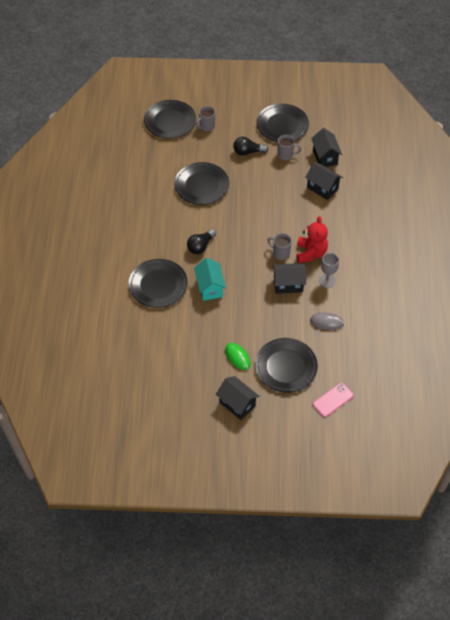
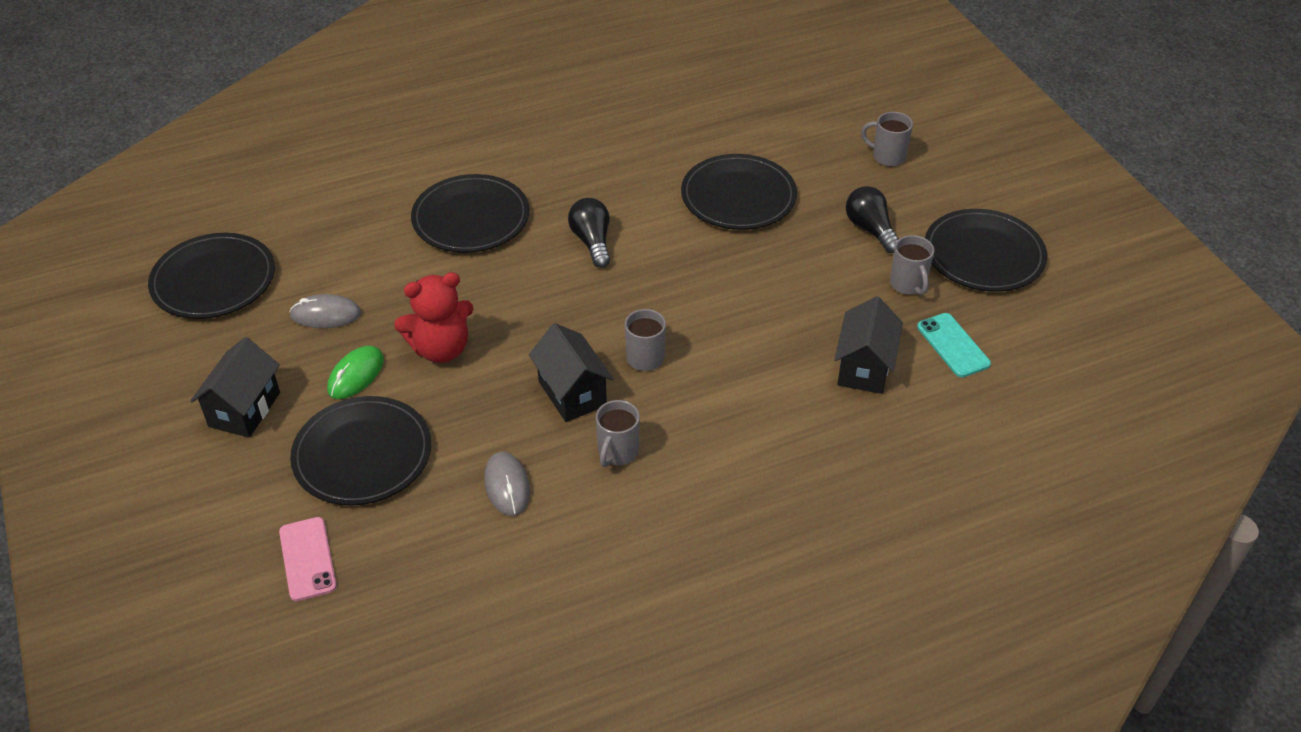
camera: 65 degrees right, 10 degrees down
black plate [144,100,196,139] -> black plate moved to [148,233,275,319]
black light bulb [187,229,216,254] -> black light bulb turned 60 degrees clockwise [568,198,610,268]
turquoise house [194,258,226,301] -> none
red teddy bear [297,216,328,263] -> red teddy bear moved to [394,272,473,363]
black house [311,128,342,167] -> turquoise phone [917,313,991,377]
pink phone [313,383,353,417] -> pink phone turned 45 degrees clockwise [279,517,337,601]
grey goblet [319,253,339,288] -> grey mug [596,400,640,467]
none -> grey mouse [289,294,362,328]

